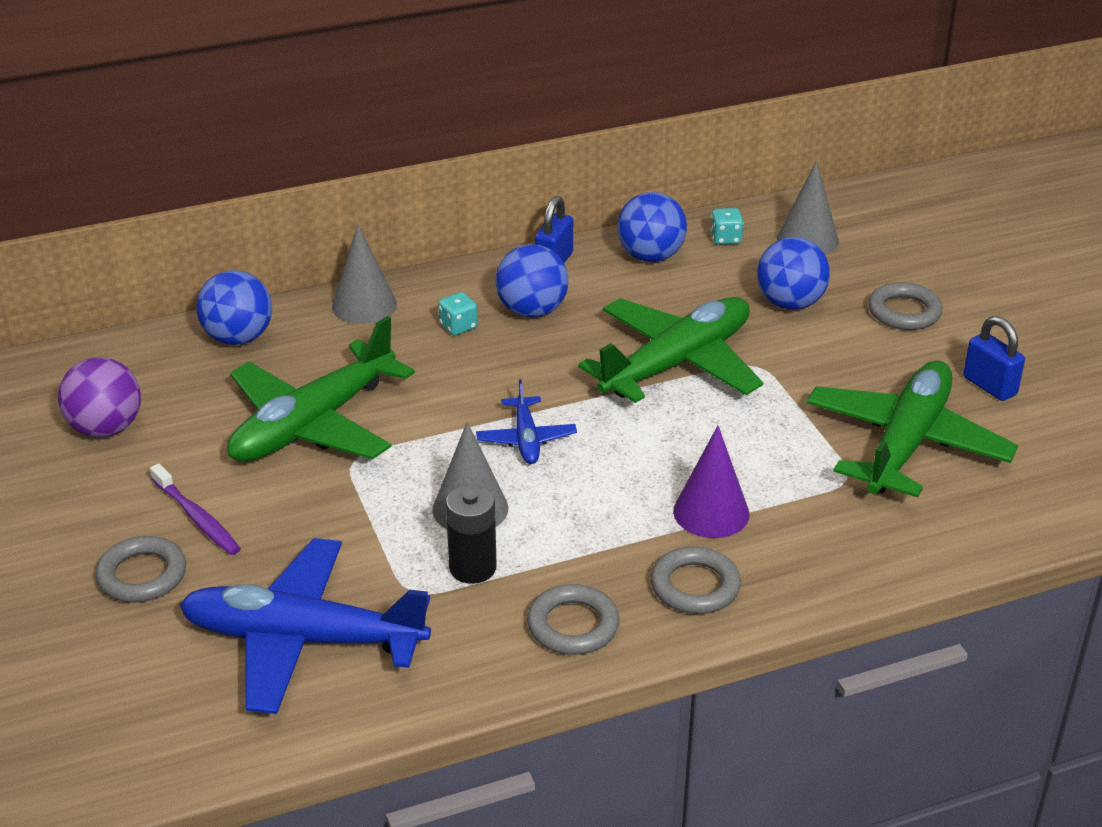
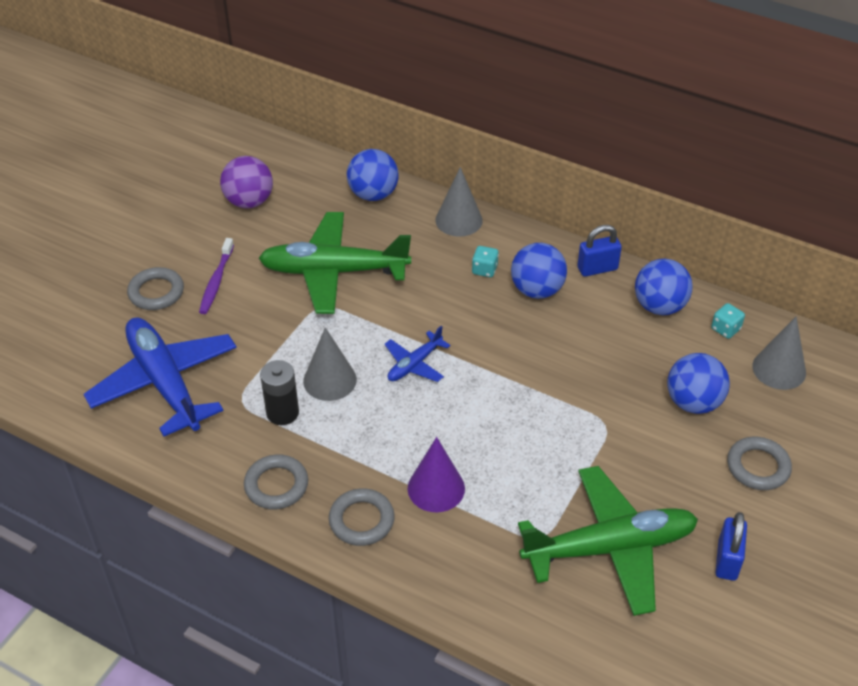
camera: 50 degrees right, 10 degrees up
green plane [578,297,764,403] -> none

